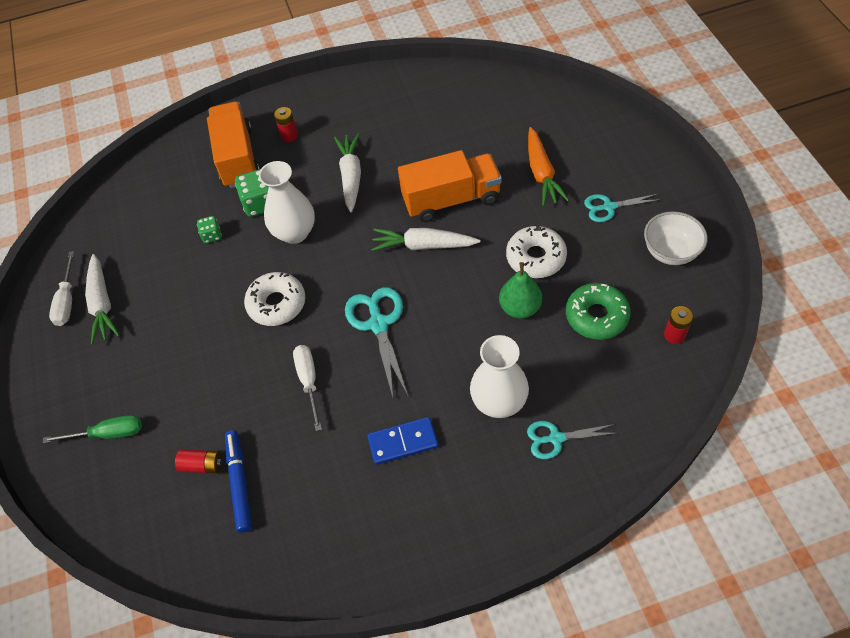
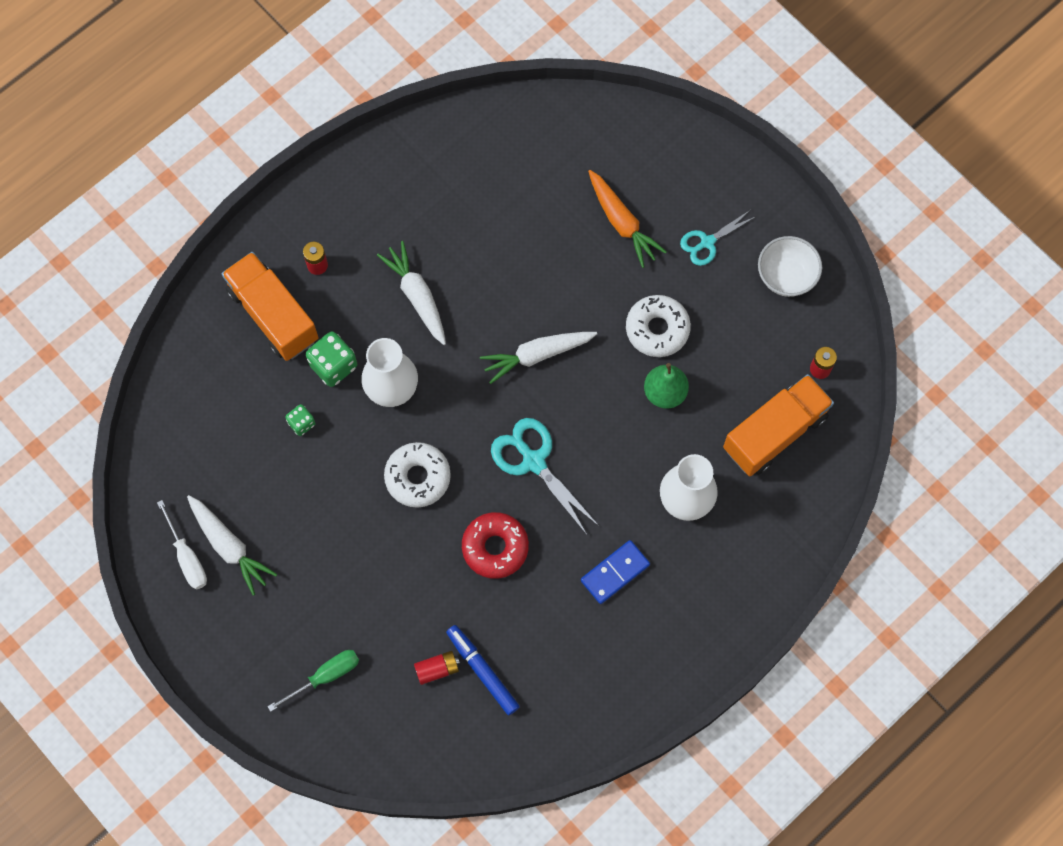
camera: 30 degrees left, 15 degrees up
white screwdriver [293,345,322,431] -> red donut [462,512,529,579]
orange truck [398,150,502,222] -> orange truck moved to [723,374,834,476]
turquoise scissors [527,421,616,459] -> none
green donut [566,283,630,340] -> none

